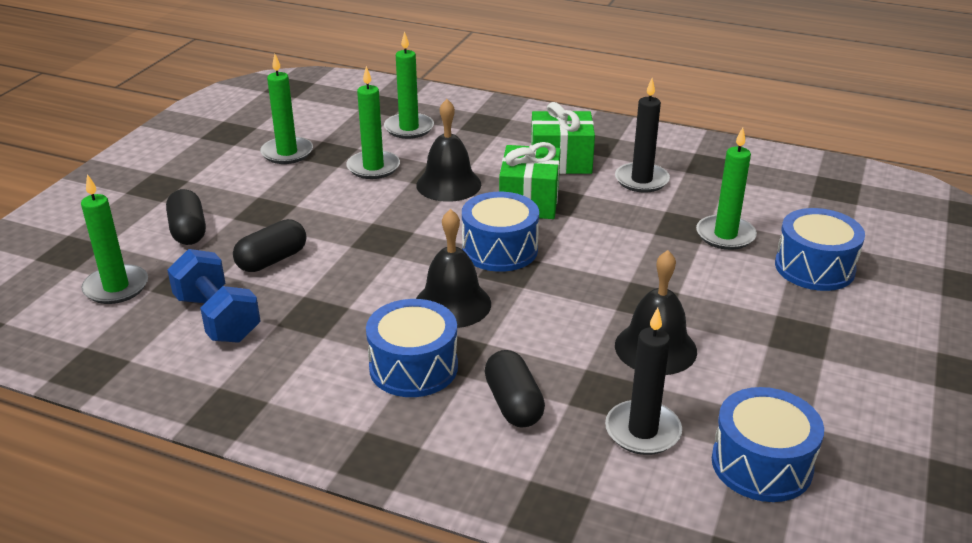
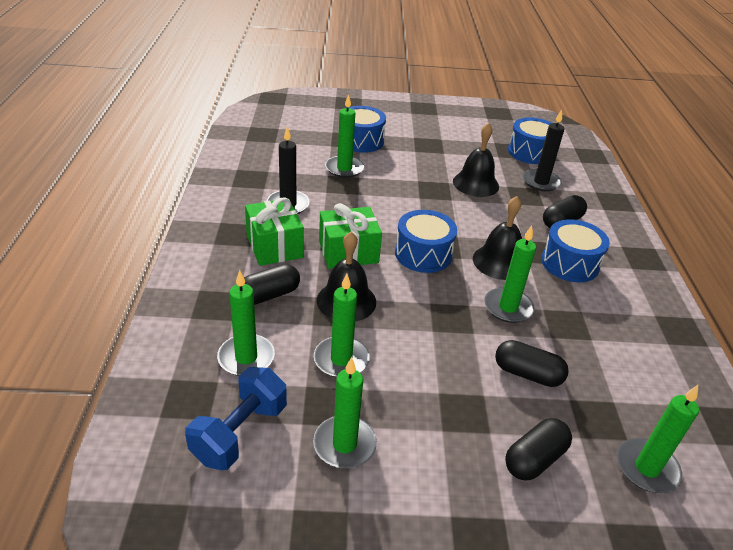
camera: 115 degrees left, 5 degrees up
blue dumbbell [167,249,260,343] -> blue dumbbell moved to [185,367,287,470]
none -> black capsule [244,264,300,305]
none -> green candle [484,226,536,323]

